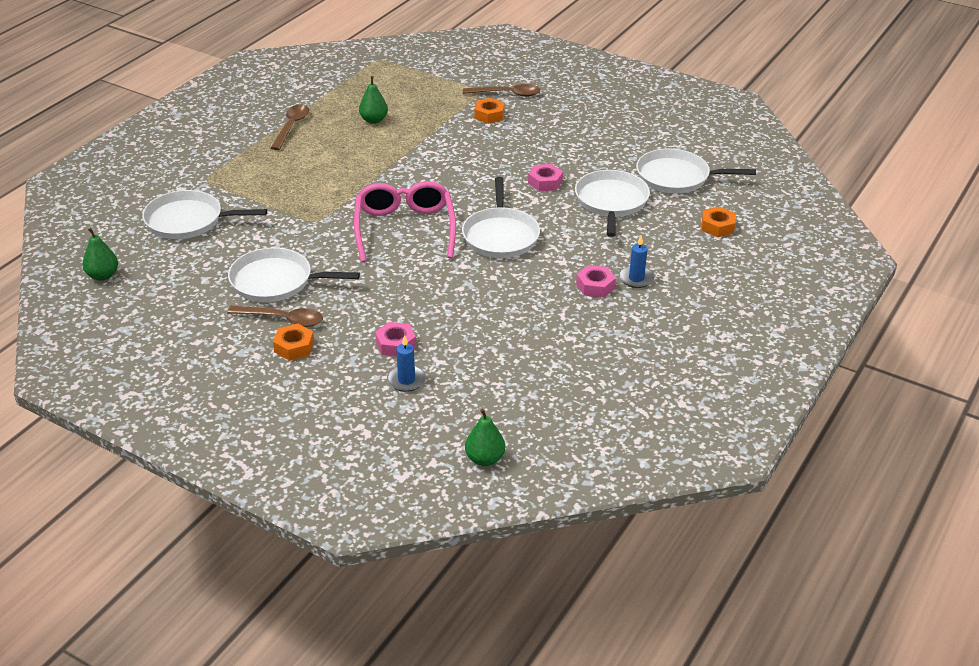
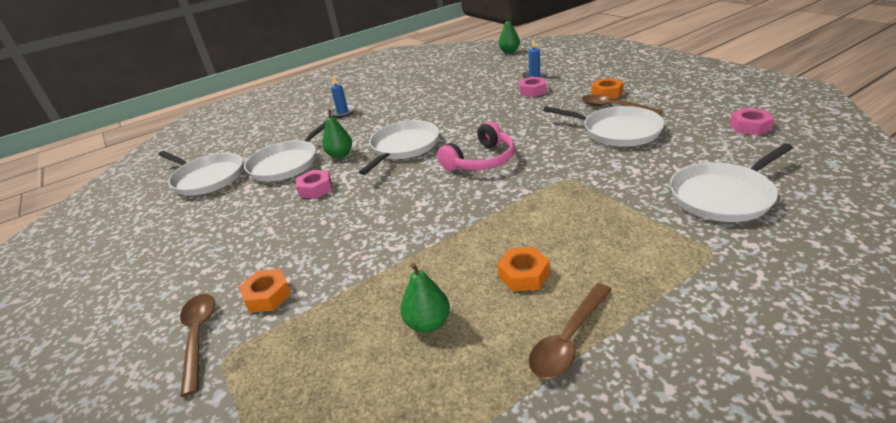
camera: 150 degrees left, 5 degrees down
green pear [82,228,118,281] -> green pear moved to [322,109,352,158]
white pan [142,190,267,239] -> white pan turned 120 degrees clockwise [670,143,793,222]
pink glasses [354,181,456,262] -> pink headphones [437,121,515,171]
brown spoon [463,84,541,97] -> brown spoon turned 45 degrees clockwise [180,294,215,397]
pink nut [576,265,616,298] -> pink nut moved to [730,108,775,136]
orange nut [702,207,735,237] -> orange nut moved to [497,247,550,291]

